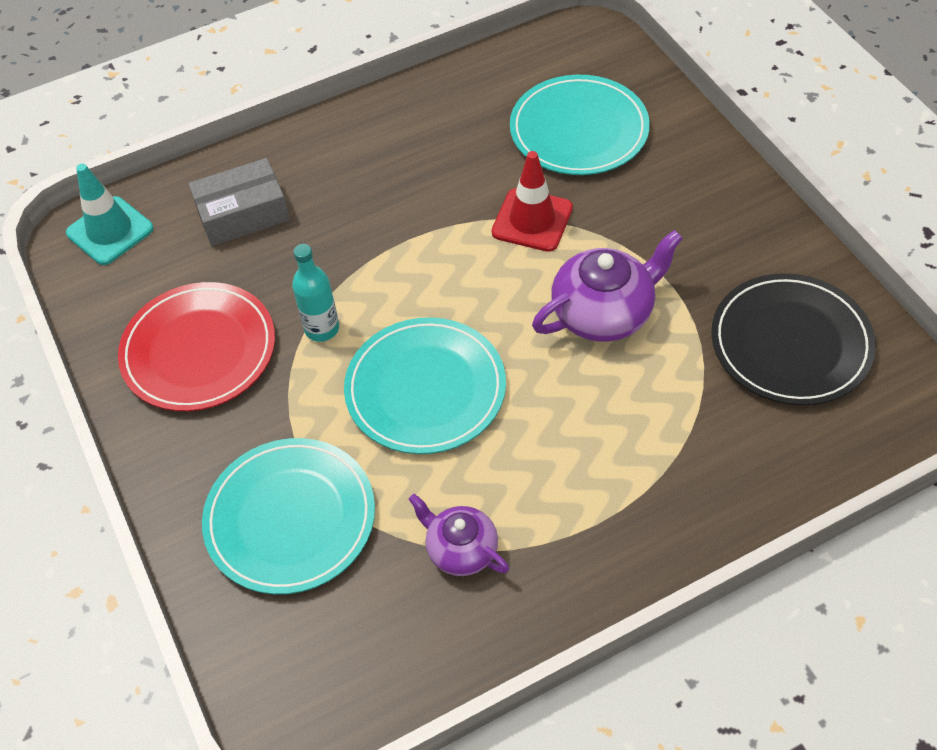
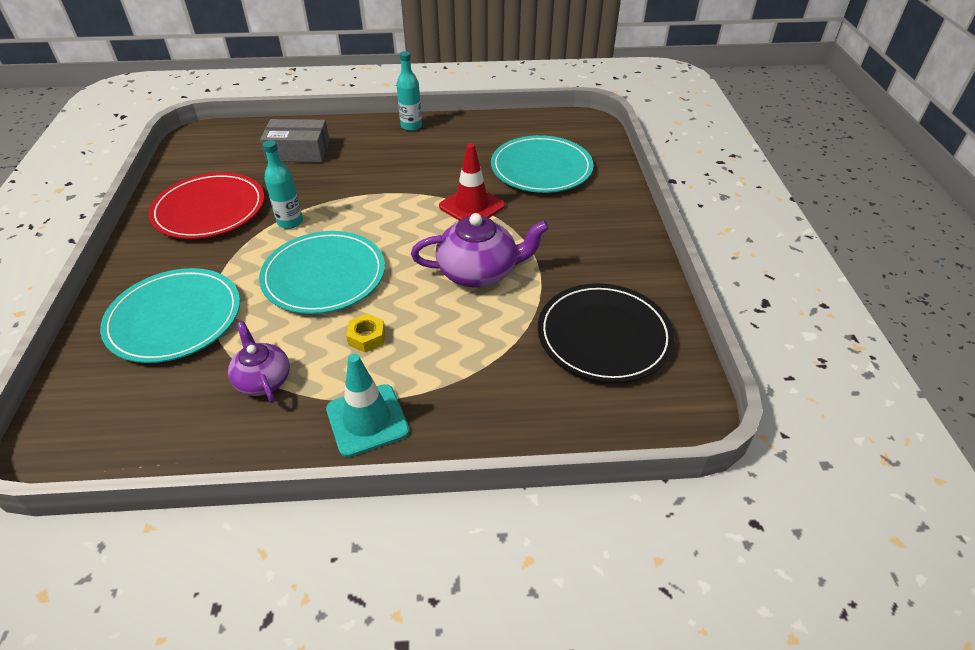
camera: 20 degrees right, 10 degrees down
turquoise traffic cone [66,164,154,265] -> turquoise traffic cone moved to [326,354,409,457]
none -> yellow nut [346,314,385,352]
none -> turquoise bottle [397,51,422,131]

